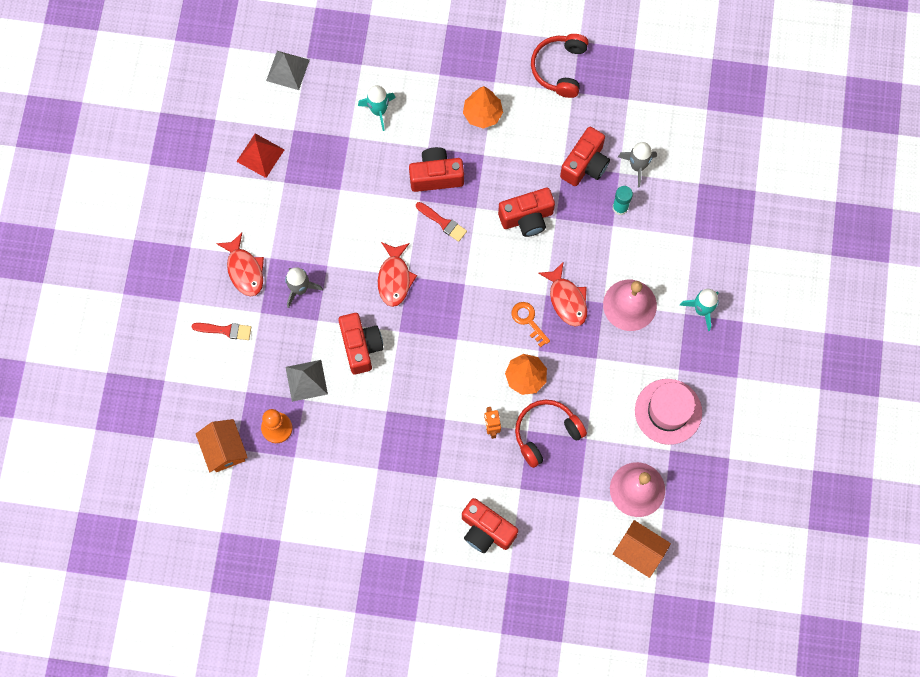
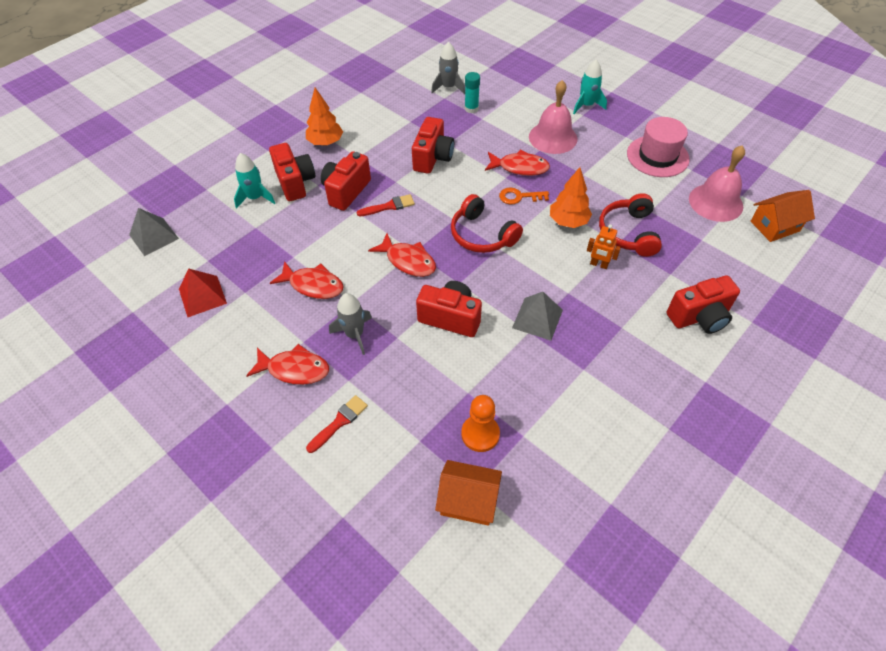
camera: 55 degrees left, 20 degrees down
grey pyramid [286,360,328,402] -> grey pyramid moved to [512,292,563,341]
red headphones [531,34,589,98] -> red headphones moved to [451,194,523,253]
red camera [560,127,610,186] -> red camera moved to [269,143,315,201]
none -> red fish [270,261,344,299]

